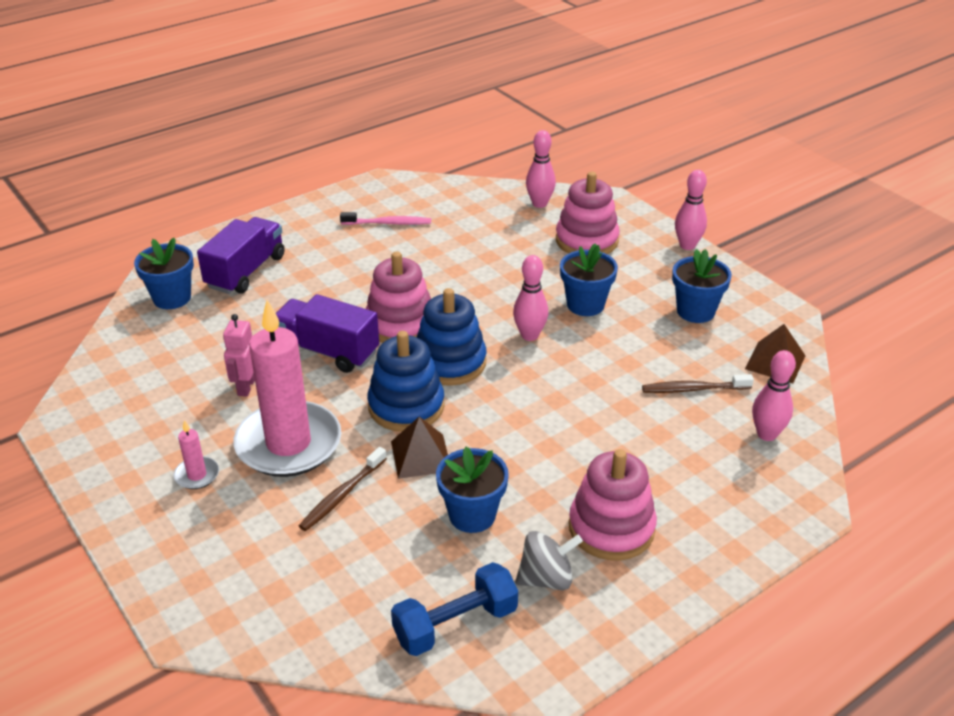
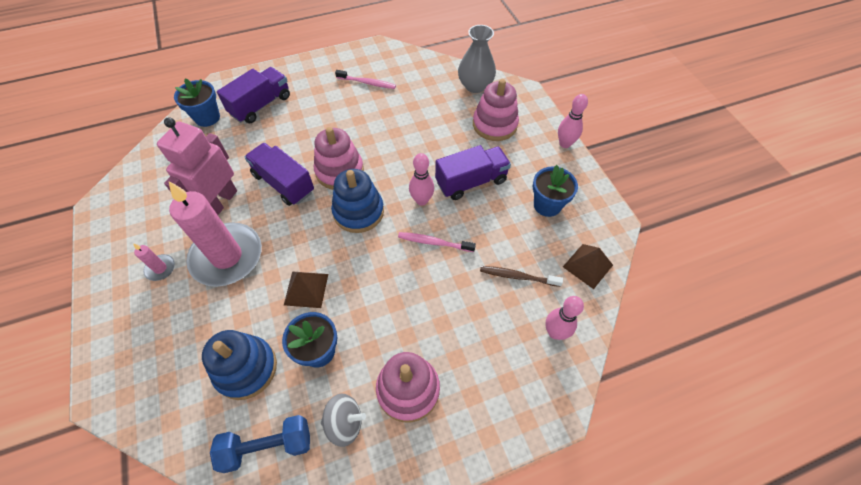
camera: 15 degrees right, 20 degrees up
pink robot [223,314,255,397] -> pink robot [157,117,237,215], size x1.85
brown toothbrush [299,447,387,531] -> none
blue stacking toy [367,331,445,432] -> blue stacking toy moved to [202,330,277,400]
pink bowling pin [526,130,556,208] -> grey vase [458,25,496,93]
blue flower pot [560,243,618,316] -> purple truck [435,145,511,200]
none -> pink toothbrush [398,232,476,252]

